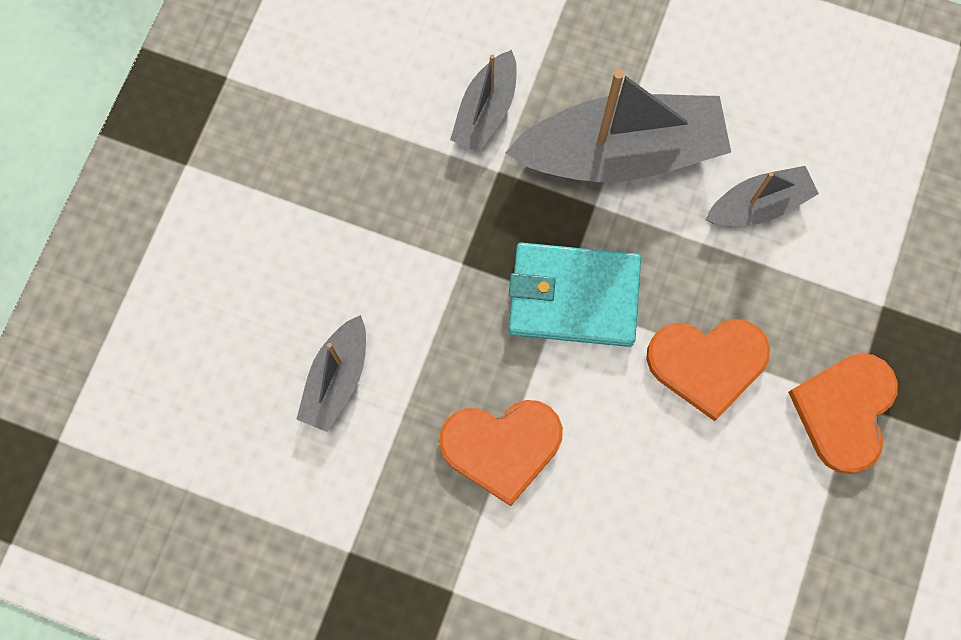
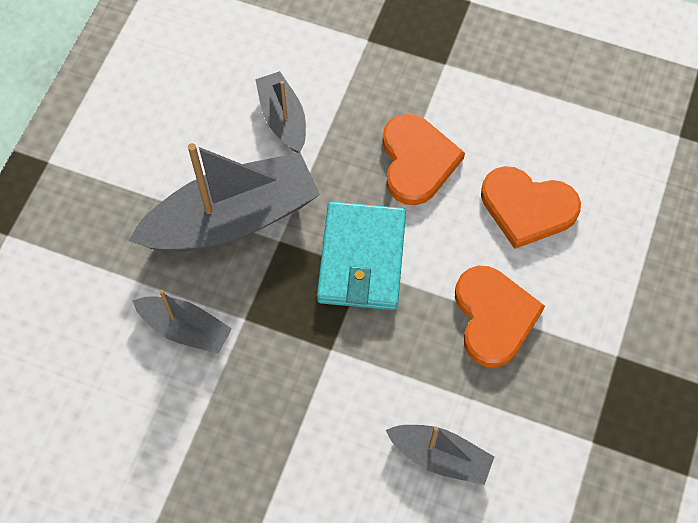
camera: 90 degrees left, 10 degrees down
grey boat [505,70,731,182] -> grey boat turned 75 degrees clockwise [128,143,320,252]
orange heart [788,353,898,474] -> orange heart moved to [481,166,581,249]

